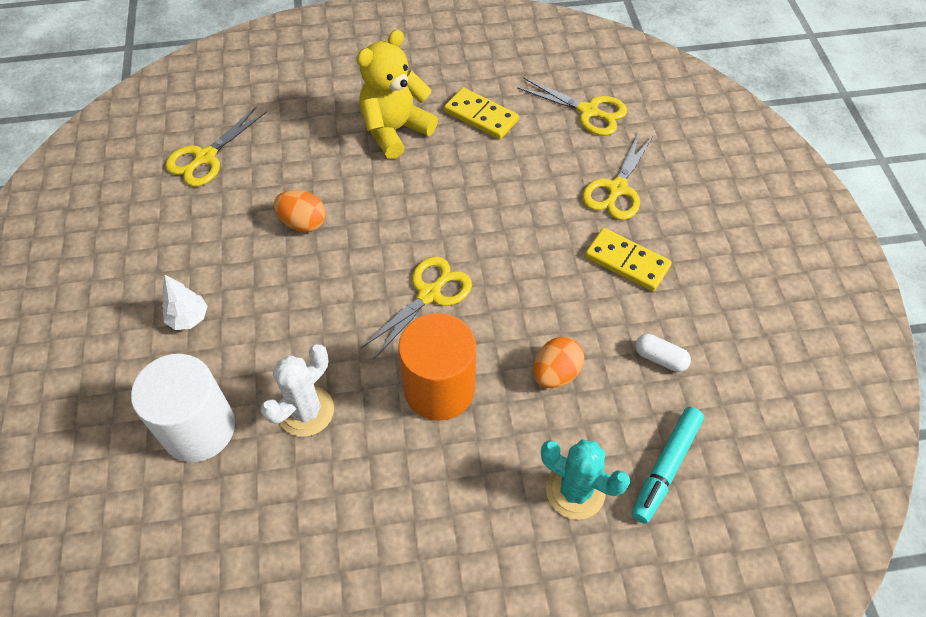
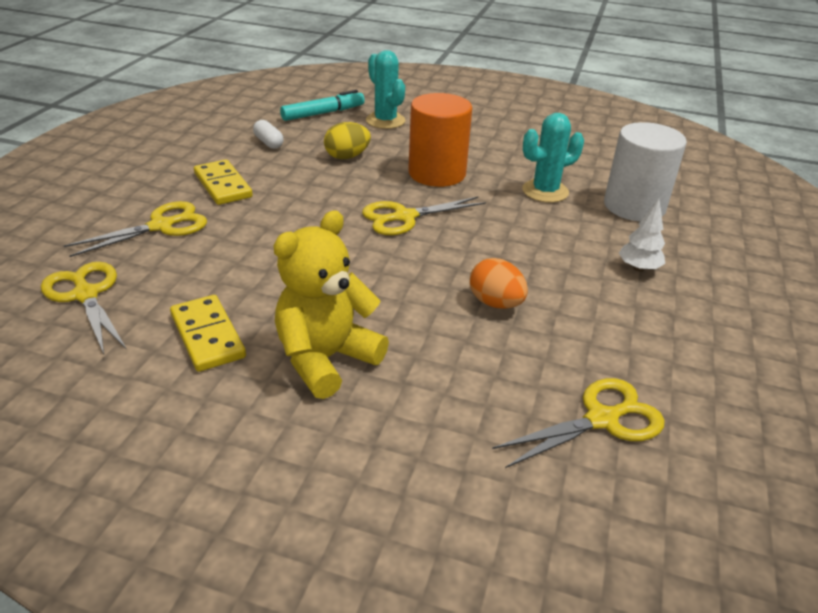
camera: 155 degrees left, 20 degrees down
white cactus [260,345,334,437] -> turquoise cactus [522,113,584,203]
yellow teddy bear [357,30,438,159] -> yellow teddy bear turned 150 degrees clockwise [274,210,389,399]
orange egg [533,337,585,388] -> yellow egg [324,122,371,159]

